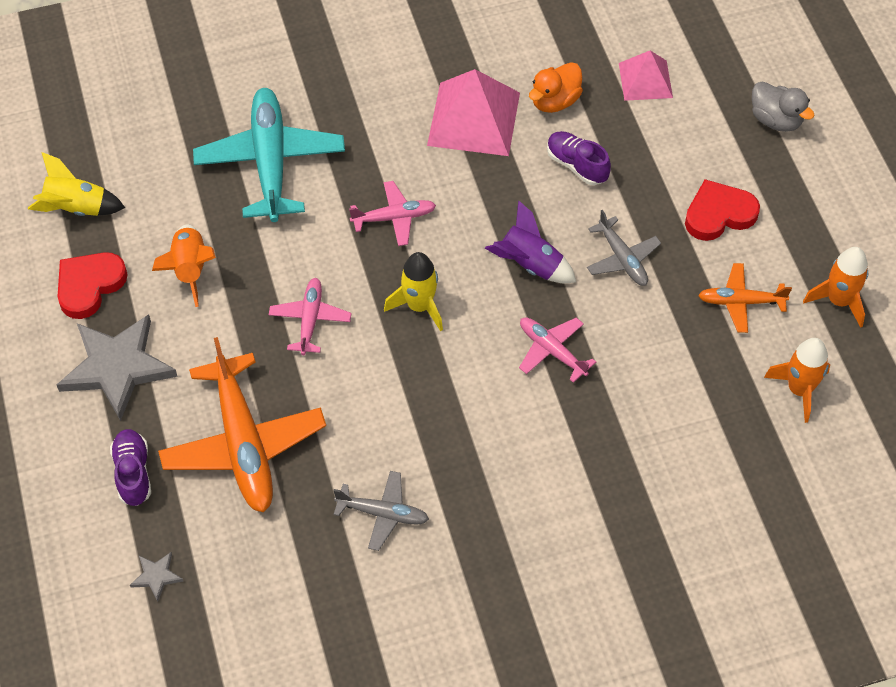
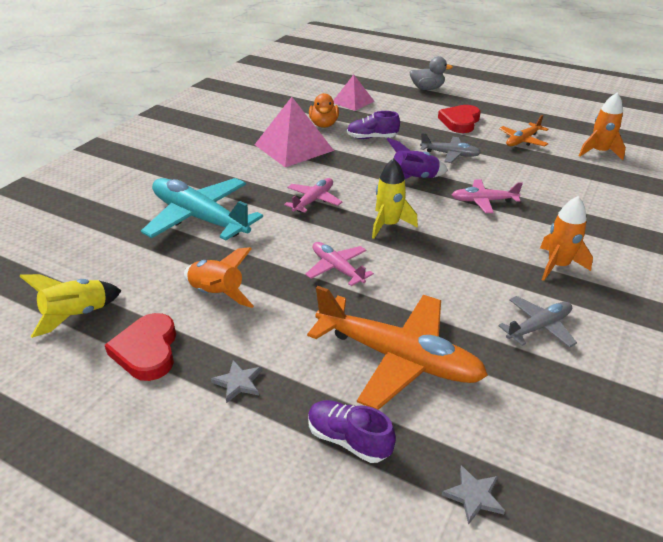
camera: 45 degrees left, 20 degrees down
grey star [57,314,178,421] -> grey star [211,360,262,403], size x0.42
orange rocket [803,247,868,328] -> orange rocket moved to [540,196,593,281]

